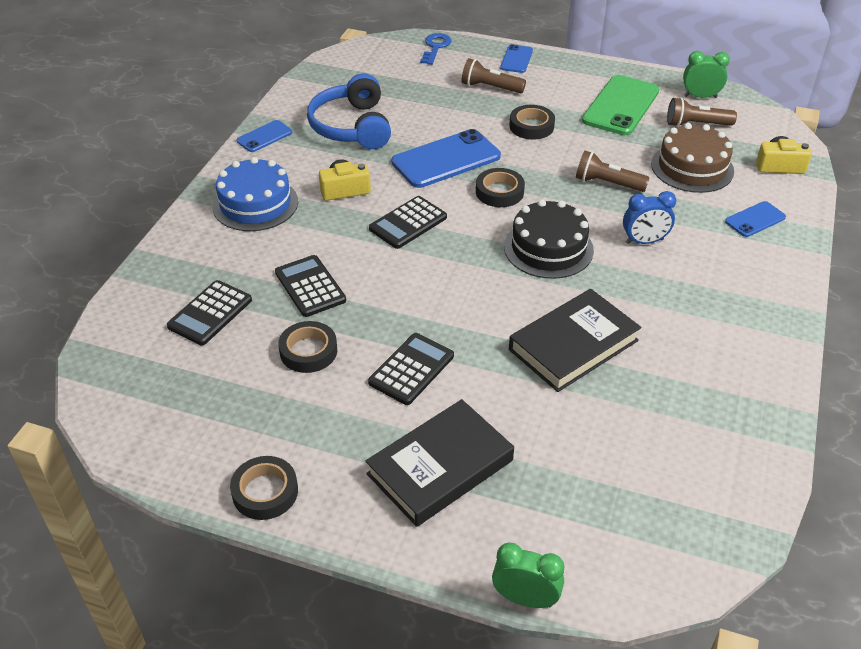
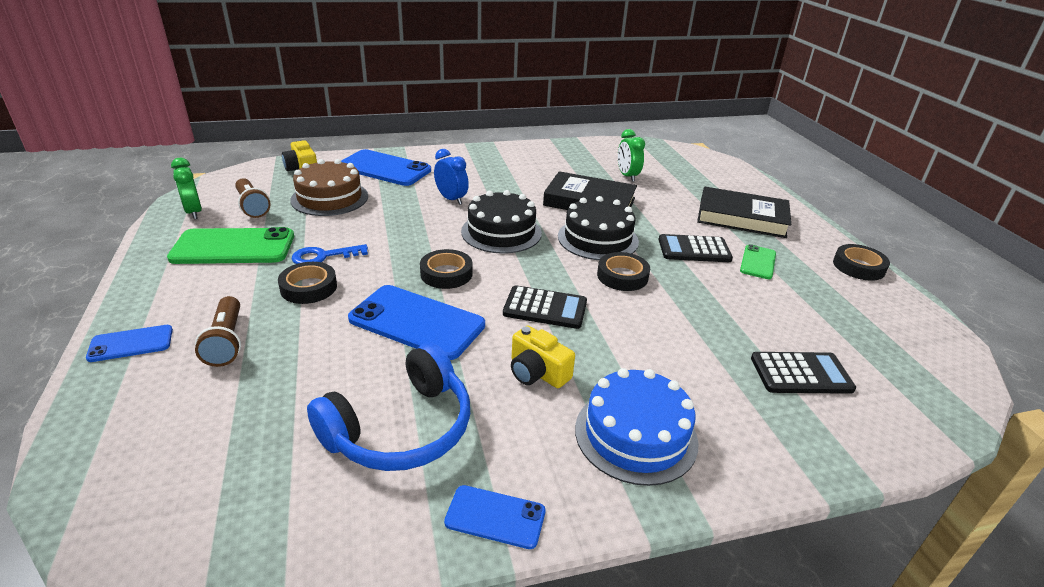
camera: 125 degrees left, 10 degrees down
black calculator [275,255,346,317] -> none
black tape [278,321,337,373] -> black tape moved to [597,252,650,291]
blue key [420,33,452,65] -> blue key moved to [292,244,368,264]
green clock [492,543,564,608] -> green clock moved to [618,129,645,182]
brown flashlight [576,151,649,192] -> none
blue phone [725,201,786,237] -> blue phone [341,149,431,186], size x1.89
none -> black cake [558,196,639,260]
none -> green phone [740,244,776,279]

